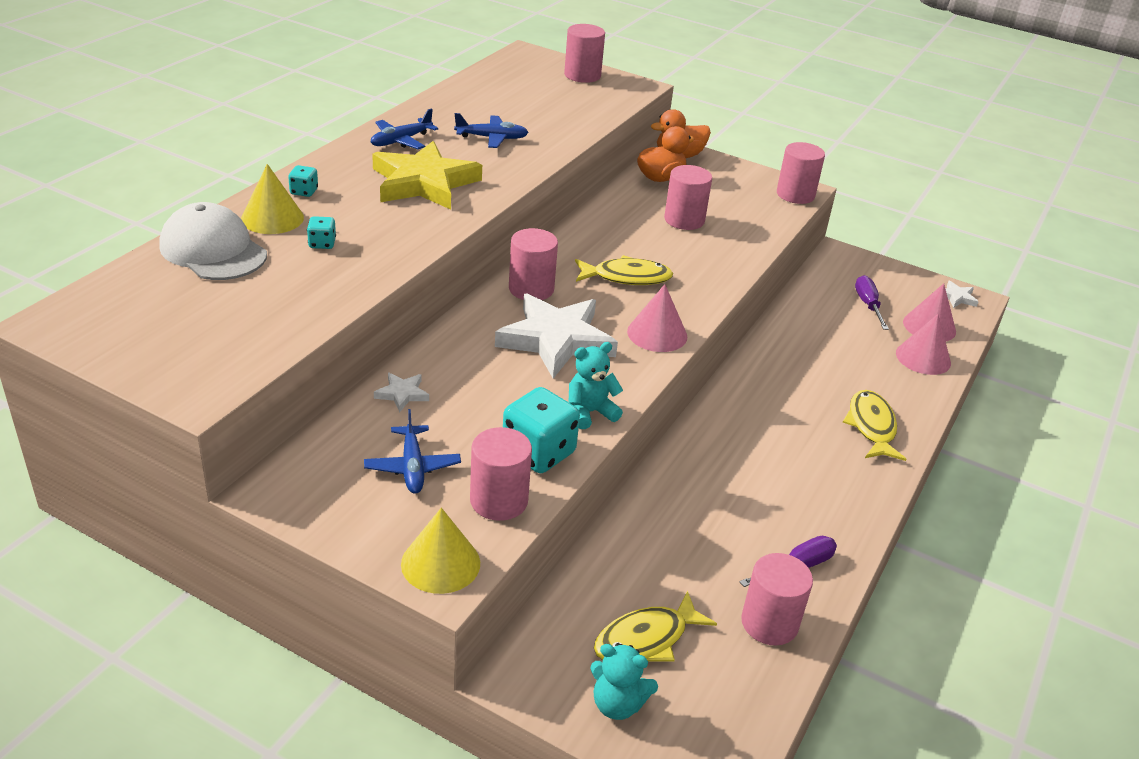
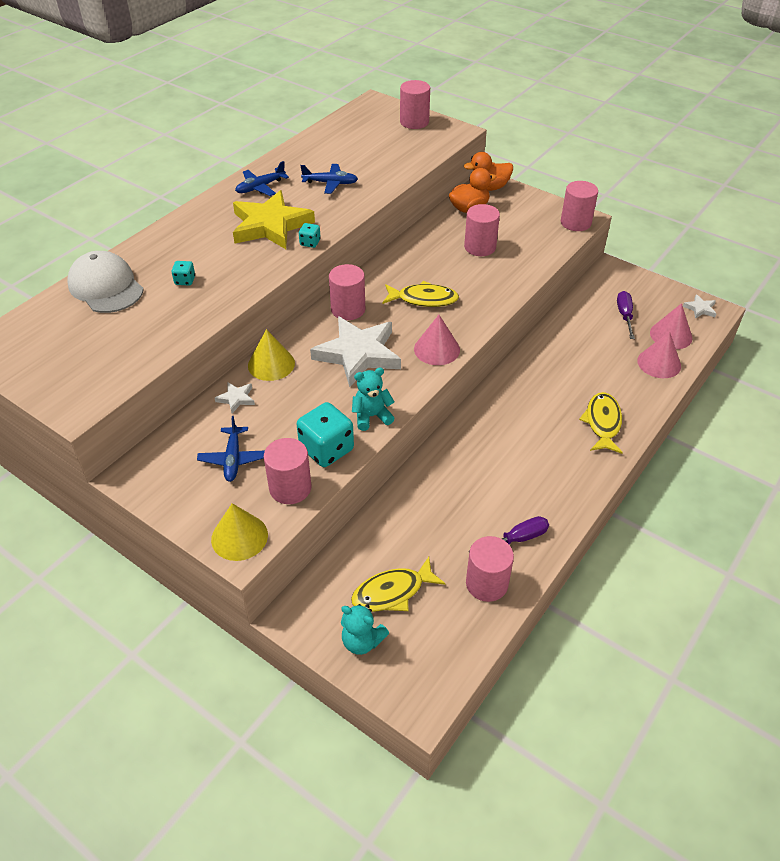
camera: 10 degrees right, 10 degrees up
yellow cone [241,164,304,234] -> yellow cone moved to [248,329,295,381]
turquoise dice [288,165,318,197] -> turquoise dice moved to [299,223,321,248]

